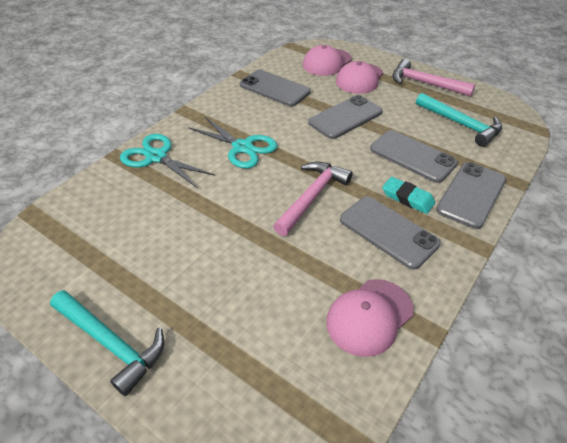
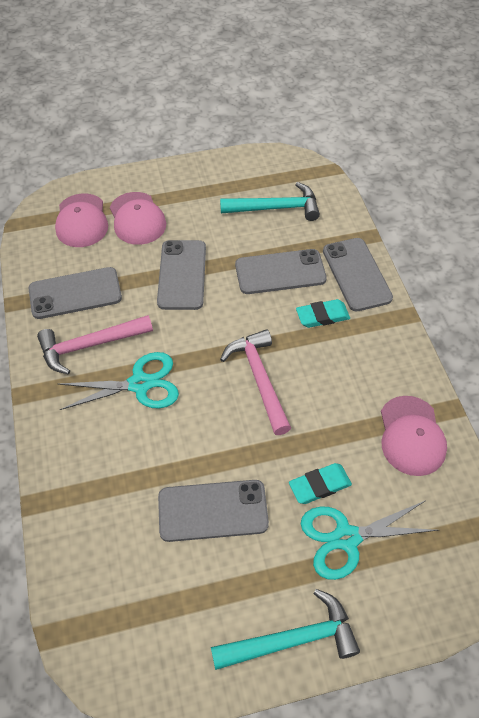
camera: 50 degrees left, 10 degrees up
turquoise scissors [120,134,215,188] -> turquoise scissors moved to [301,500,439,580]
grey phone [340,196,441,270] -> grey phone moved to [158,480,269,542]
pink hammer [392,59,475,97] -> pink hammer moved to [37,315,153,375]
none -> turquoise eraser [289,463,352,504]

